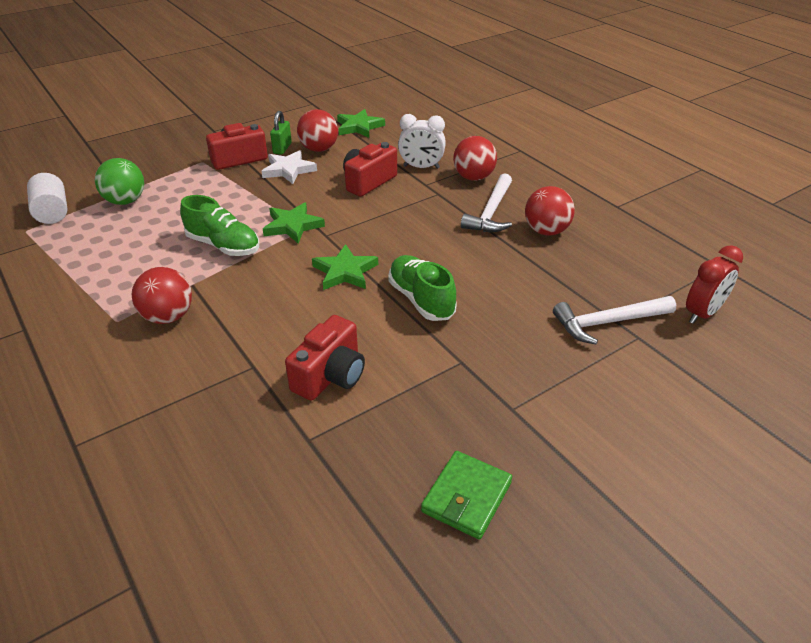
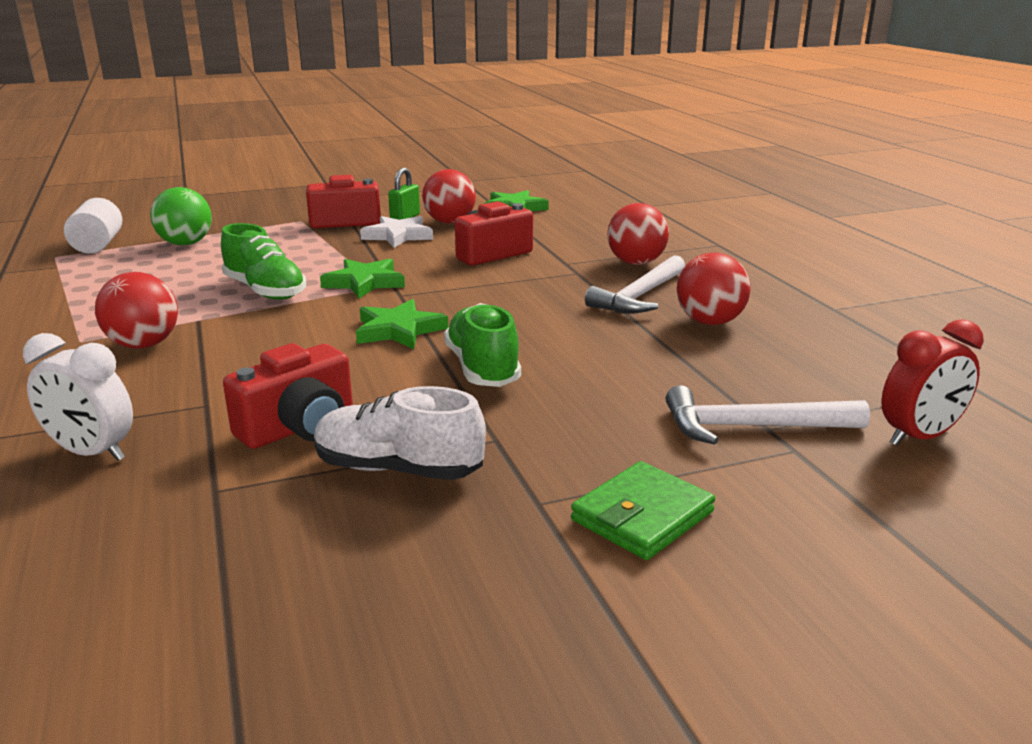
camera: 15 degrees right, 15 degrees down
white clock [398,114,446,169] -> white clock moved to [23,333,133,461]
green wallet [421,451,512,540] -> green wallet moved to [571,461,715,560]
none -> white shoe [314,386,486,480]

